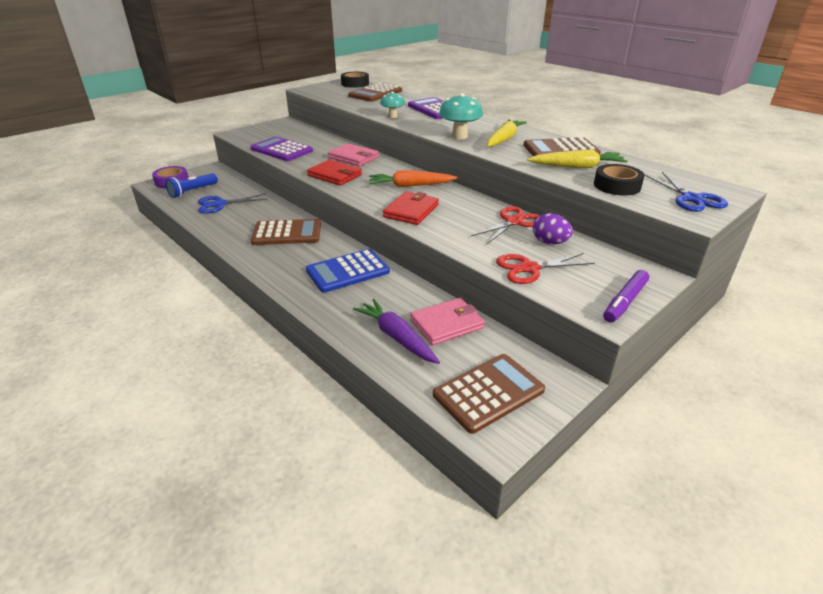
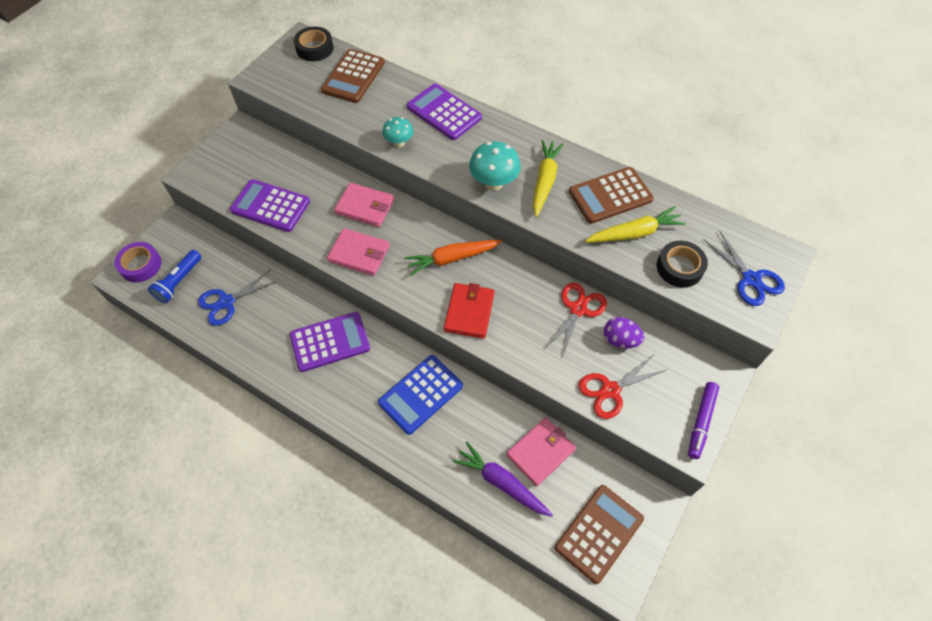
camera: 15 degrees left, 25 degrees up
brown calculator [251,219,321,245] -> purple calculator [290,312,370,372]
red wallet [307,160,362,186] -> pink wallet [327,228,390,276]

